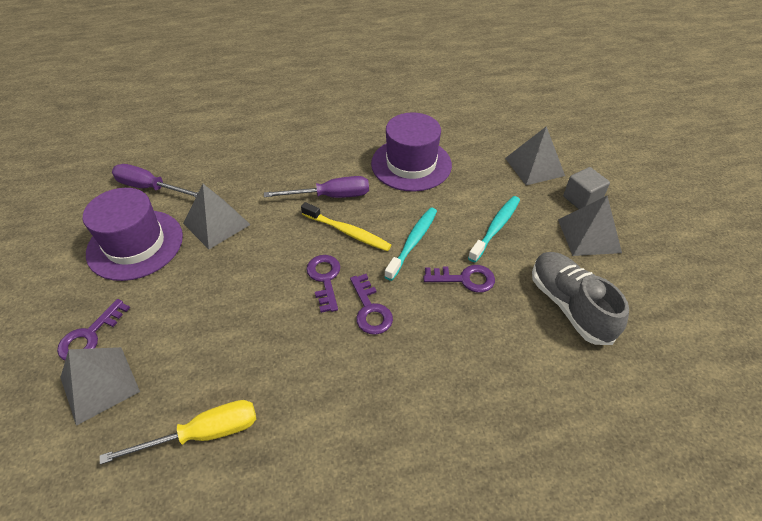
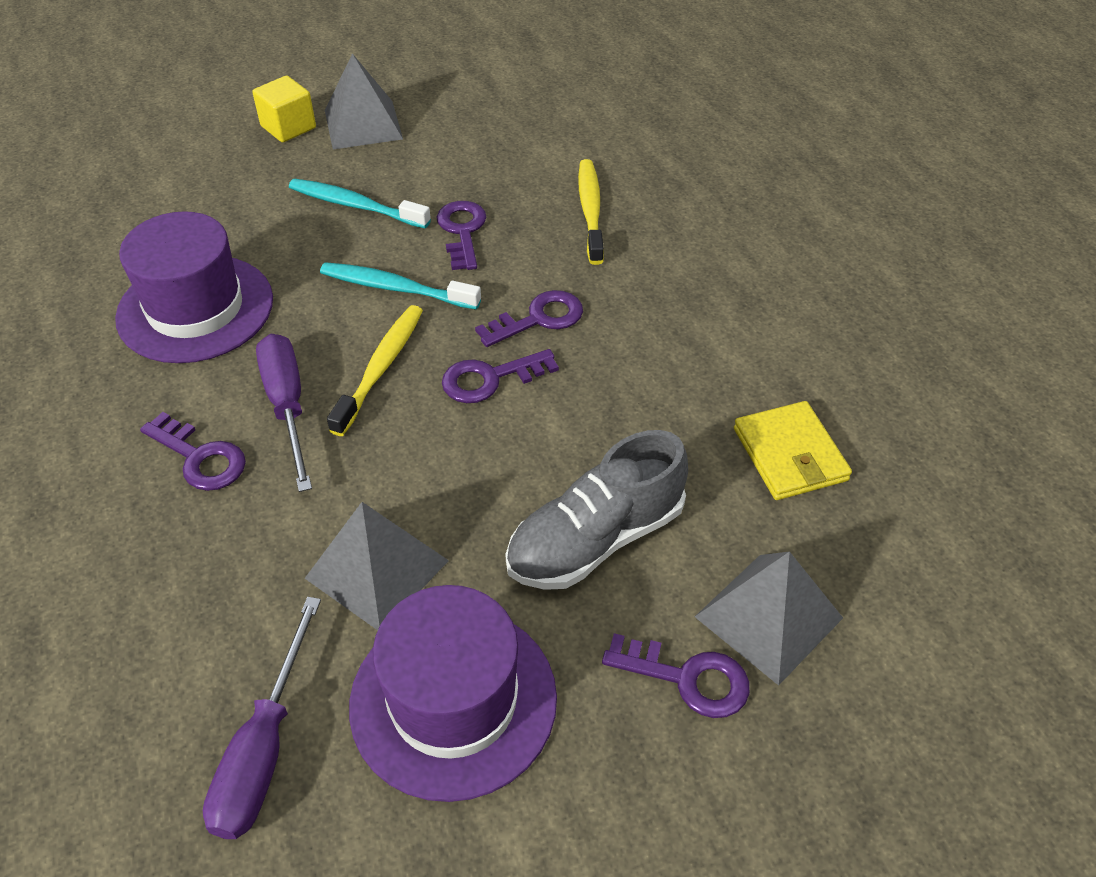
camera: 100 degrees left, 0 degrees up
yellow screwdriver [100,400,256,464] -> yellow wallet [734,401,852,500]
grey pyramid [505,126,565,185] -> none
grey shoe [532,252,629,345] -> grey shoe moved to [505,430,688,590]
grey cube [563,167,610,209] -> yellow cube [252,76,316,143]
none -> purple key [140,412,246,491]
none -> yellow toothbrush [578,159,604,265]

